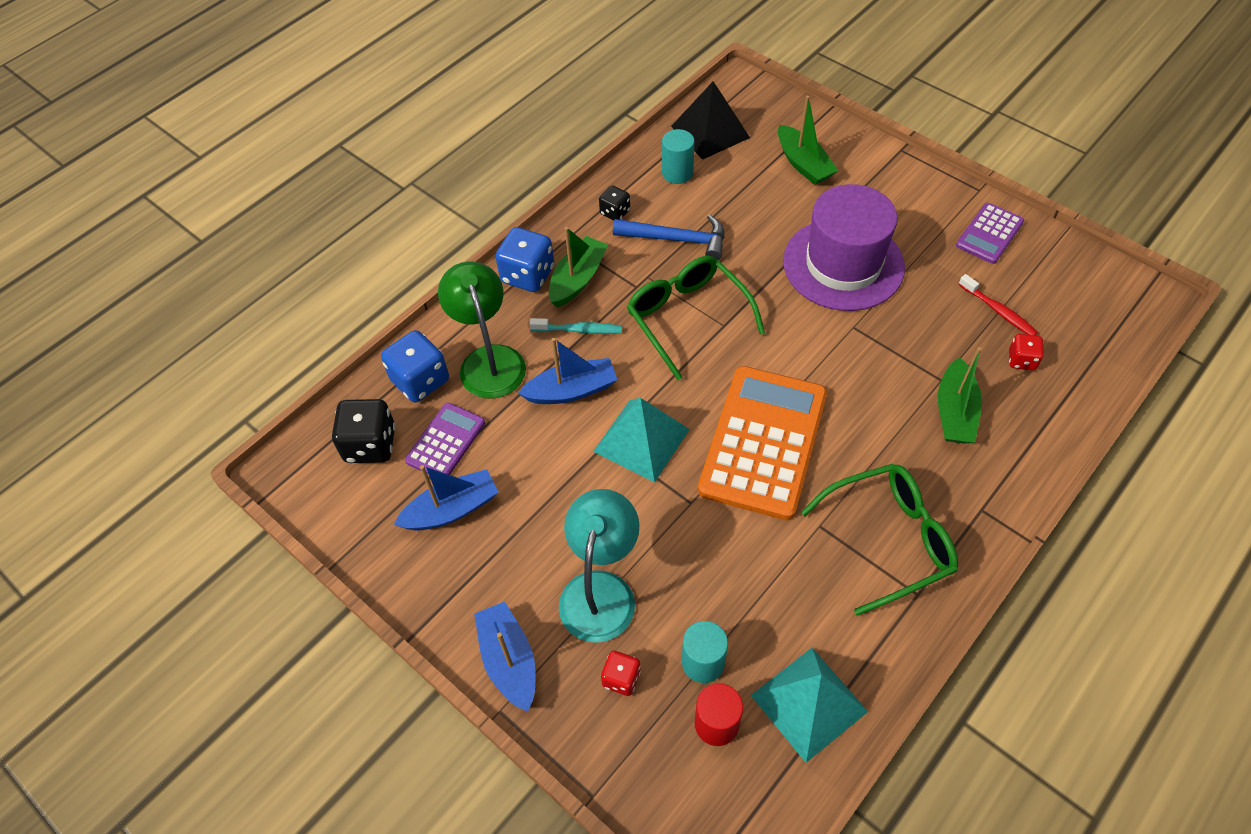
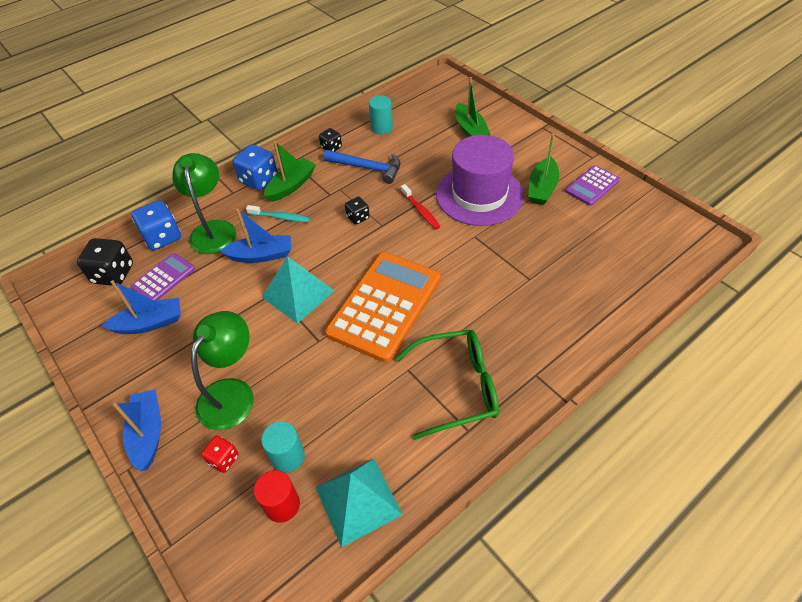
camera: 10 degrees right, 5 degrees down
turquoise lamp [559,489,639,643] -> green lamp [191,311,254,430]
green glasses [627,256,765,380] -> black dice [345,197,370,225]
black pyramid [671,81,750,160] -> none
green boat [938,347,982,444] -> green boat moved to [528,134,559,205]
red toothbrush [958,274,1038,335] -> red toothbrush moved to [401,184,441,229]
red dice [1009,334,1044,371] -> none

